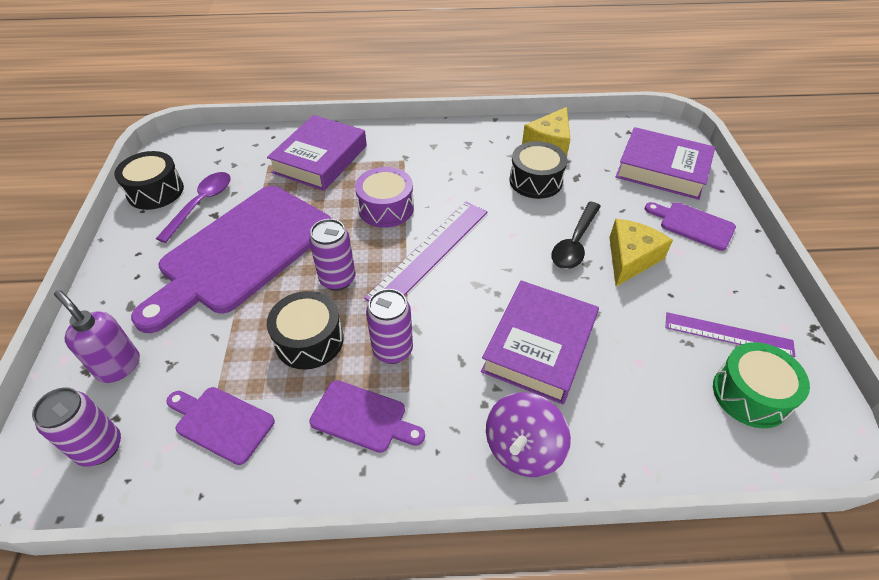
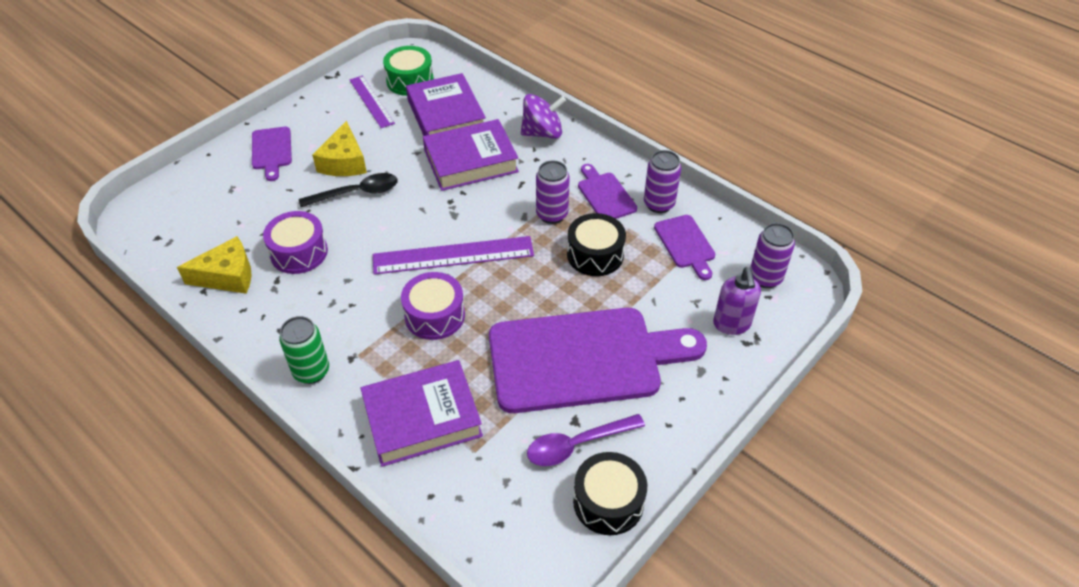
camera: 135 degrees left, 0 degrees up
purple can [309,219,355,291] -> purple can moved to [644,150,681,213]
black drum [509,141,567,199] -> purple drum [263,211,328,274]
yellow cheese [609,219,673,286] -> yellow cheese turned 75 degrees counterclockwise [312,121,367,176]
purple book [615,127,715,200] -> purple book moved to [406,73,486,136]
none -> green can [279,316,329,384]

